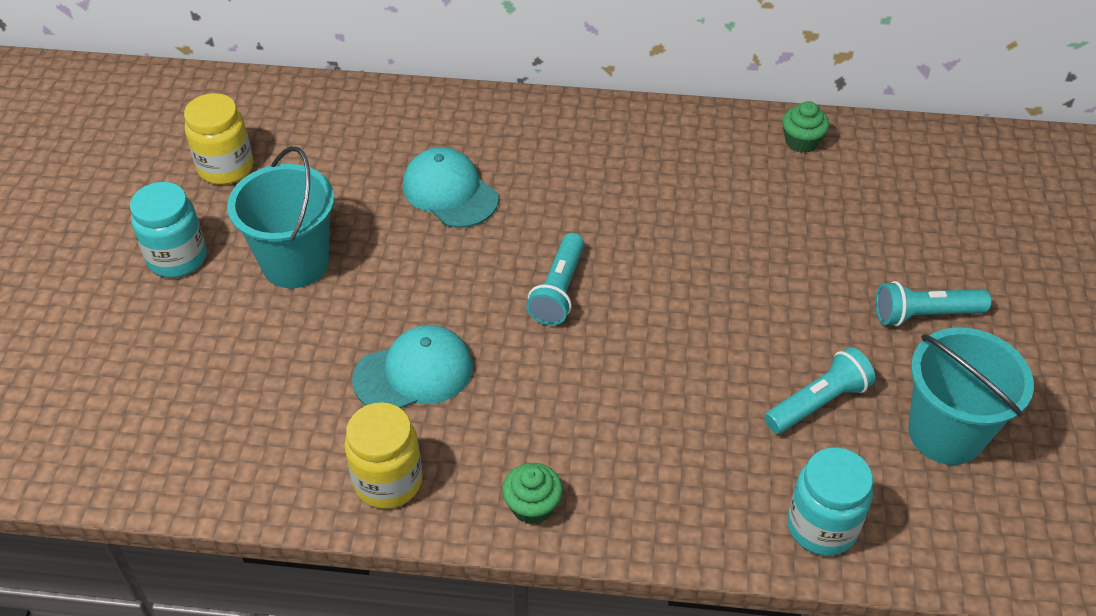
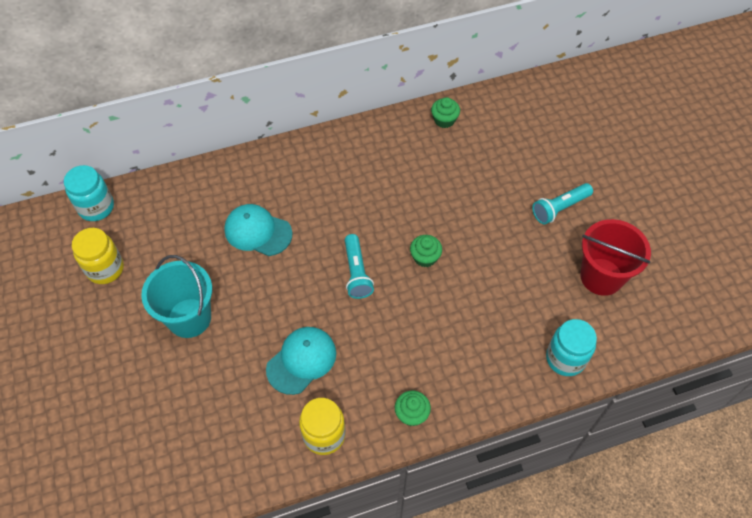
camera: 25 degrees left, 10 degrees up
turquoise jar [130,182,207,278] -> turquoise jar moved to [64,165,114,221]
turquoise flashlight [764,347,876,434] -> none
turquoise bucket [908,328,1034,465] -> red bucket [580,219,651,296]
none -> green cupcake [410,235,442,267]

